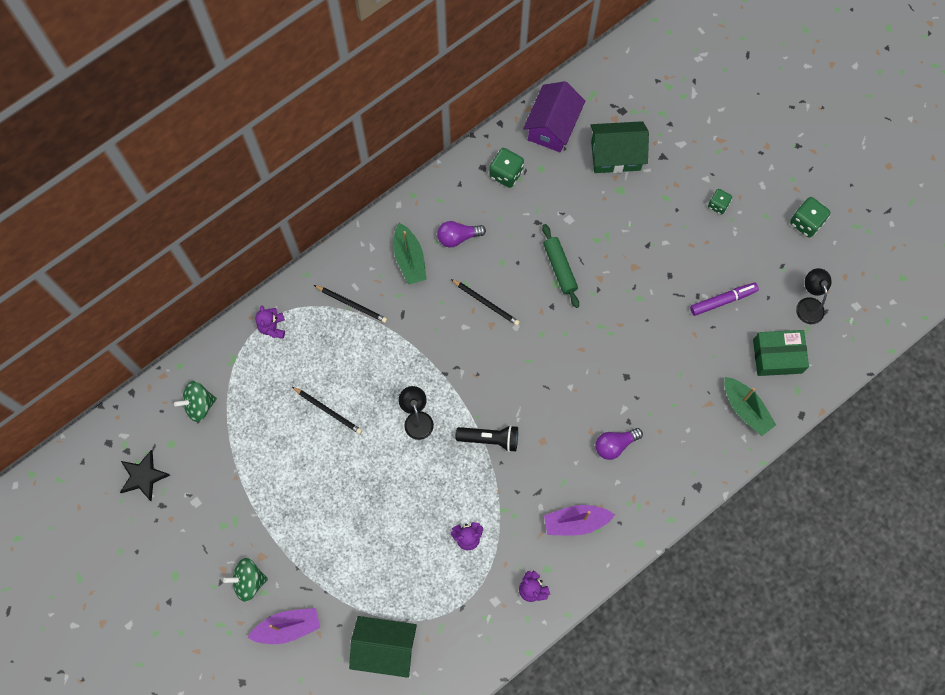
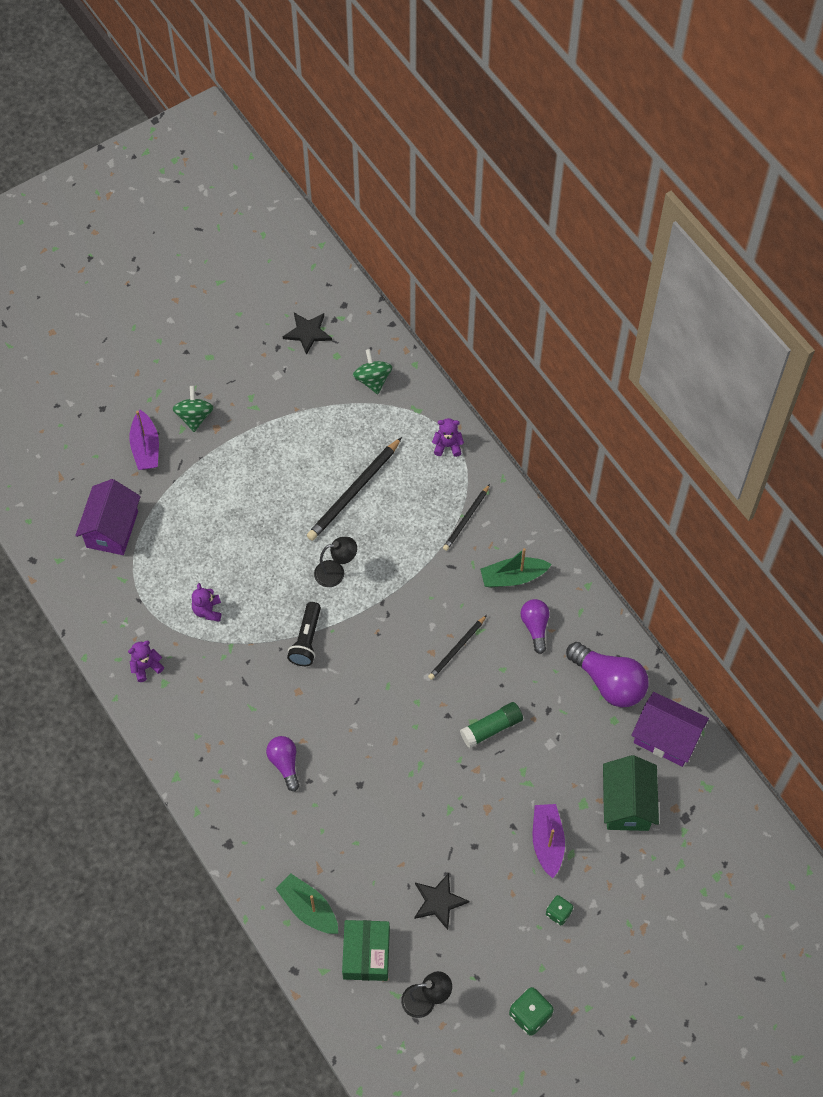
camera: 95 degrees right, 10 degrees down
black pencil [292,387,362,434] -> black pencil [307,437,402,541], size x1.69
green house [349,616,417,678] -> purple house [75,479,141,555]
green dice [489,148,524,188] -> purple light bulb [566,642,649,707]
green rolling pin [542,224,579,308] -> green glue stick [460,702,523,748]
purple boat [544,505,615,536] -> purple boat moved to [533,804,565,878]
purple marker [690,283,759,316] -> black star [414,873,469,930]
green boat [724,377,776,436] -> green boat turned 75 degrees clockwise [276,874,338,934]

